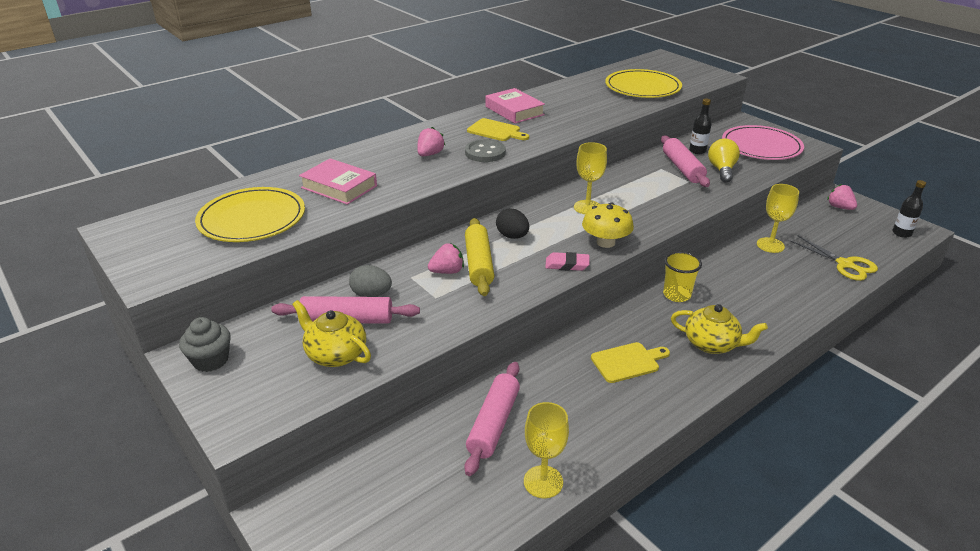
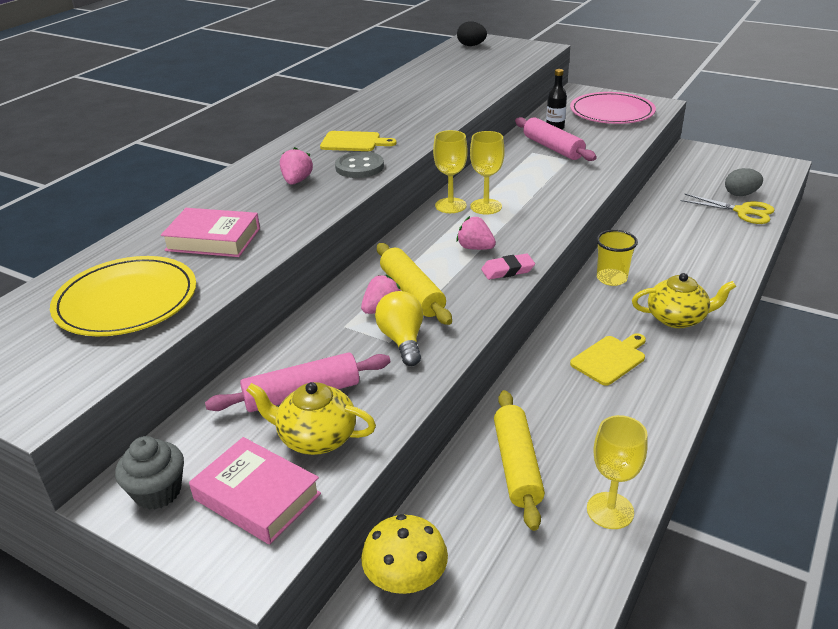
camera: 20 degrees left, 0 degrees up
grey egg [349,265,392,297] -> grey egg moved to [725,168,763,196]
pink rolling pin [464,362,520,476] -> yellow rolling pin [494,390,545,531]
pink book [485,88,545,123] -> pink book moved to [189,437,321,545]
black egg [496,208,529,239] -> black egg moved to [457,21,487,46]
yellow mushroom [582,203,634,248] -> yellow mushroom moved to [361,514,448,594]
yellow plate [605,69,682,98] -> none
yellow light bulb [708,138,740,183] -> yellow light bulb moved to [375,291,423,366]
yellow goblet [757,184,799,253] -> yellow goblet moved to [433,130,468,213]
pink strawberry [827,184,857,210] -> pink strawberry moved to [456,216,496,250]
black bottle [892,180,926,238] -> none

